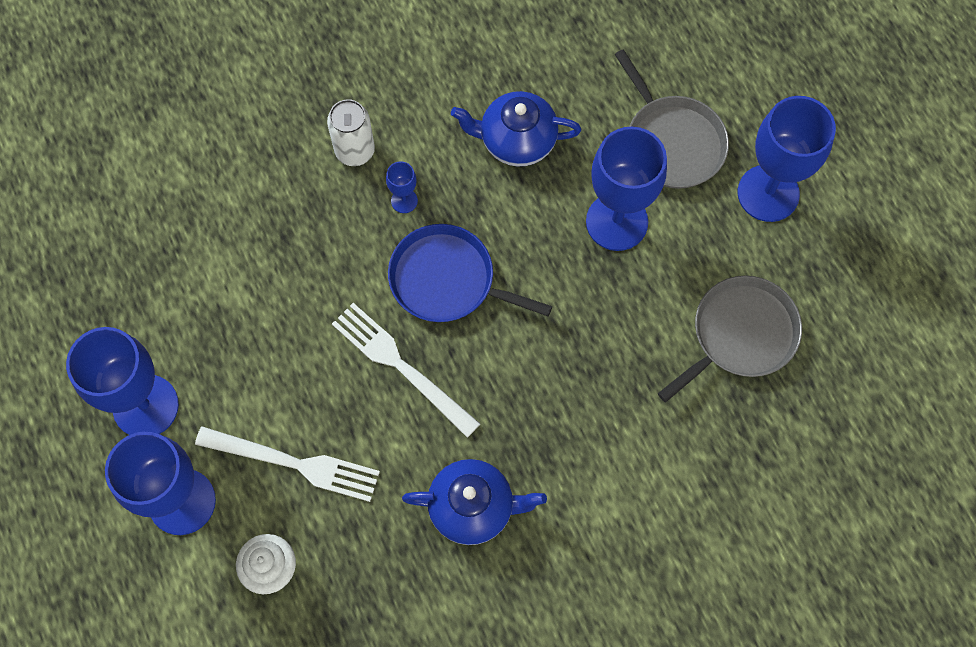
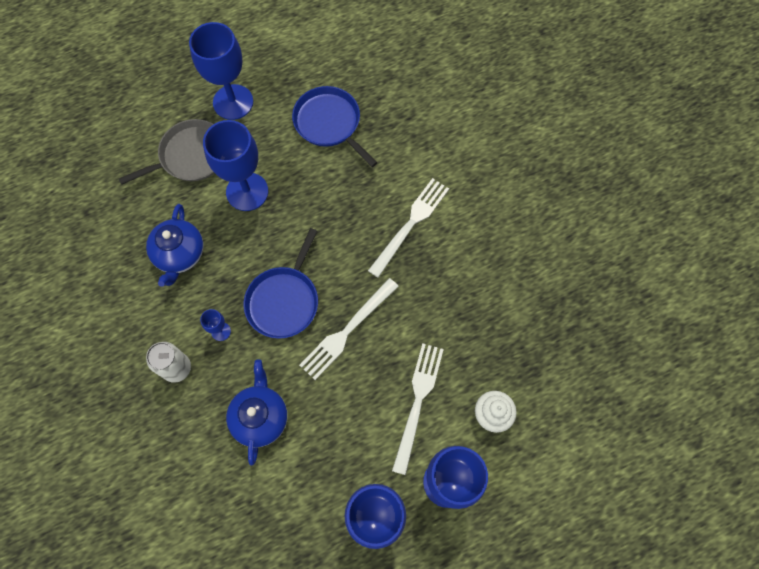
camera: 90 degrees left, 0 degrees up
blue teapot [402,459,547,545] -> blue teapot moved to [226,360,287,466]
grey pan [658,276,802,402] -> blue pan [292,86,378,167]
none -> white fork [368,178,449,278]

